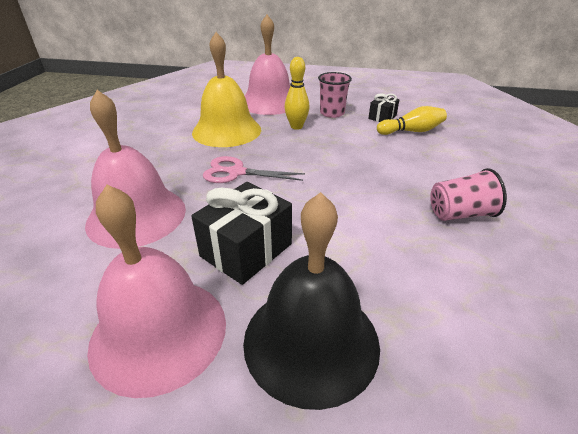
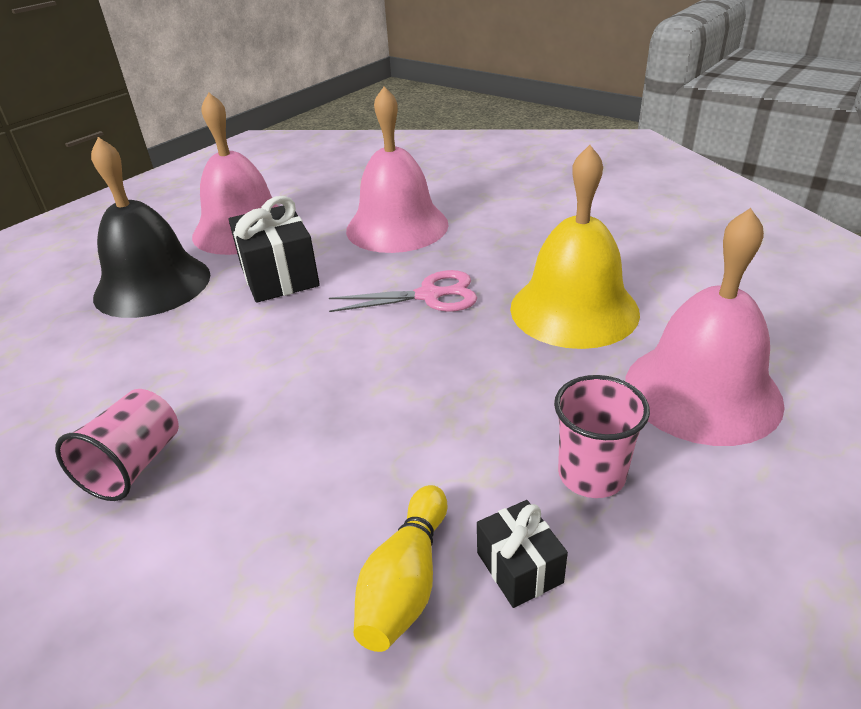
camera: 120 degrees right, 0 degrees up
pink scissors [203,156,305,183] -> pink scissors turned 45 degrees clockwise [329,270,477,312]
yellow bowling pin [284,57,310,130] -> none

